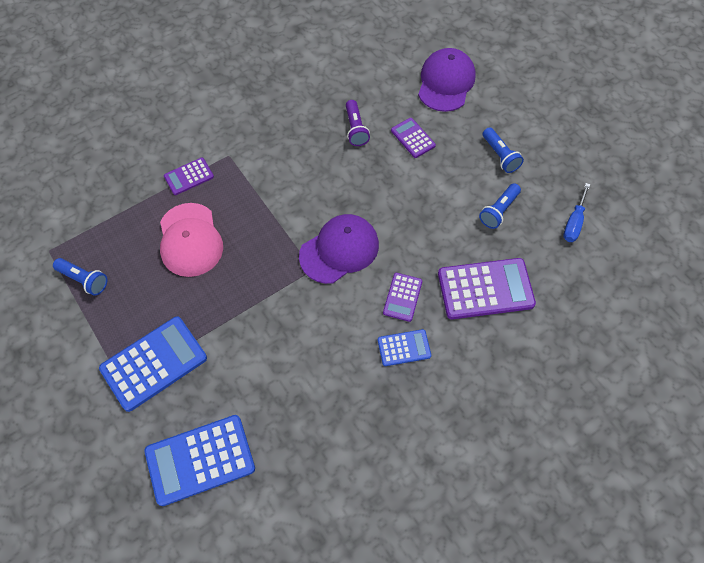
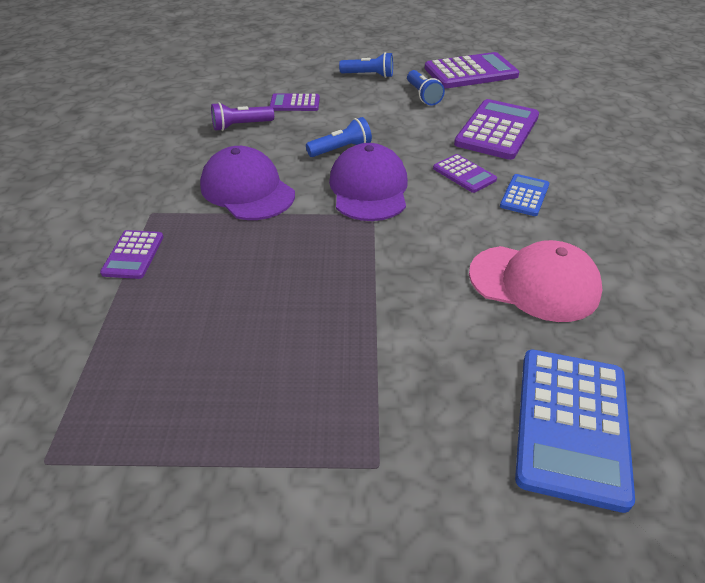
camera: 55 degrees left, 20 degrees down
blue flashlight [53,258,108,296] -> blue flashlight moved to [306,117,372,157]
blue calculator [99,316,207,412] -> none
pink cap [160,203,223,277] -> pink cap moved to [469,240,603,322]
purple flashlight [346,100,370,146] -> purple flashlight turned 135 degrees clockwise [211,102,274,131]
purple cap [418,48,476,112] -> purple cap moved to [200,146,295,220]
blue screwdriver [563,183,590,242] -> purple calculator [425,52,519,88]

